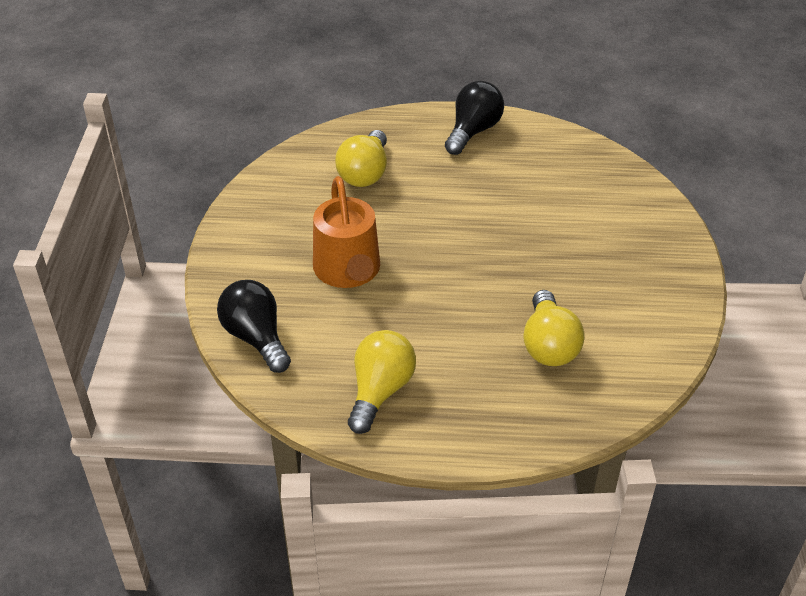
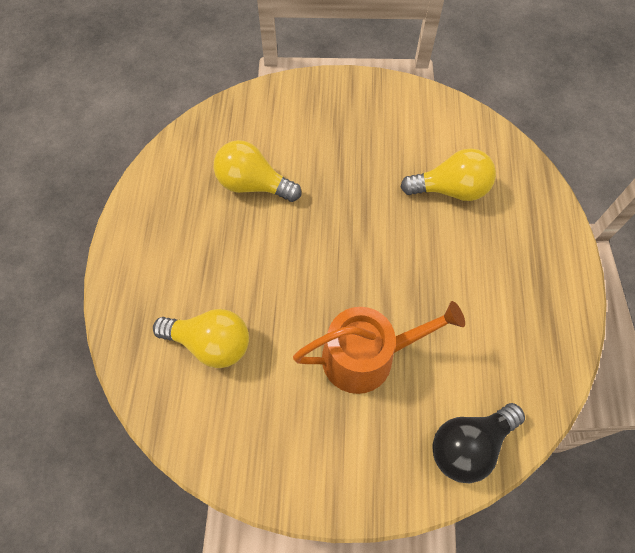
camera: 90 degrees left, 20 degrees up
yellow light bulb [348,330,416,434] -> yellow light bulb moved to [214,140,301,202]
black light bulb [445,81,504,155] -> none

